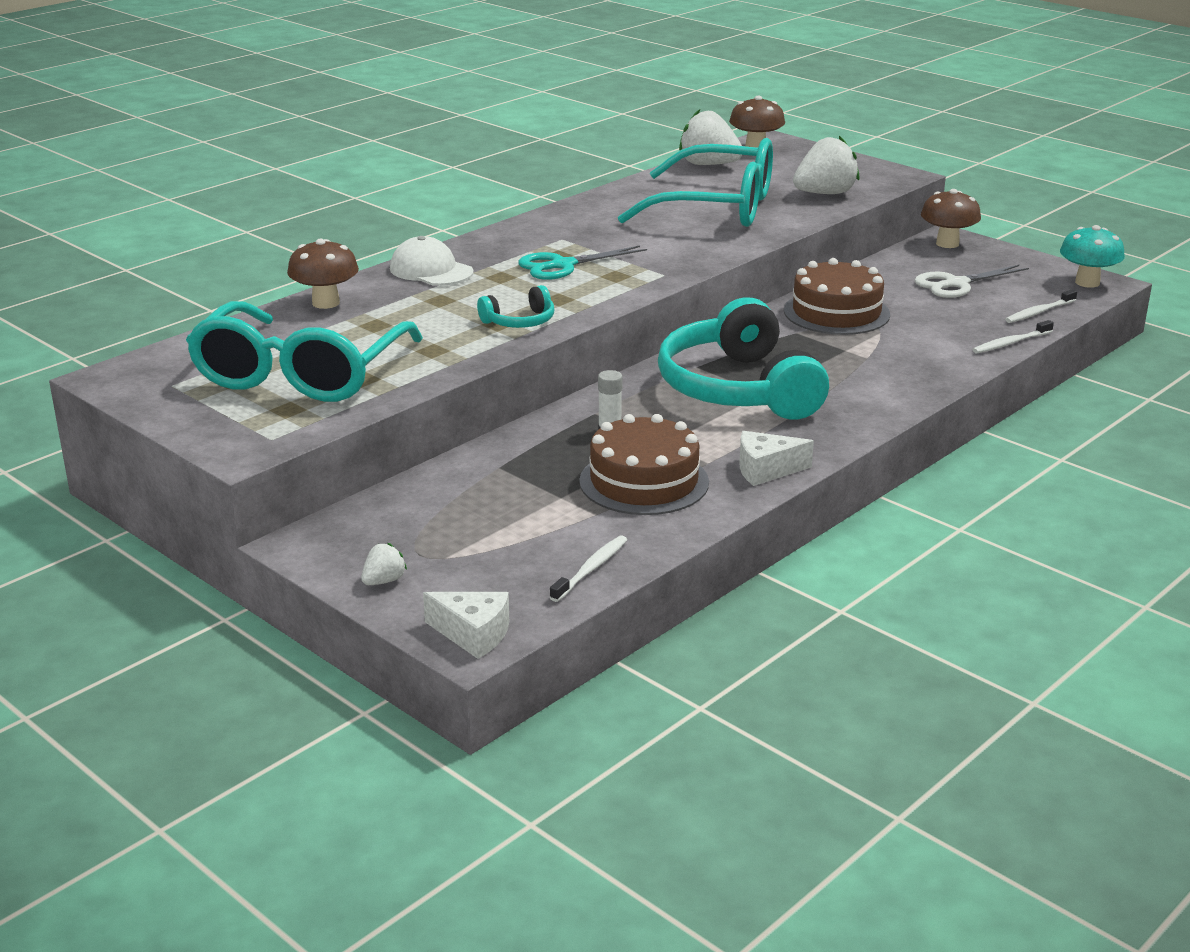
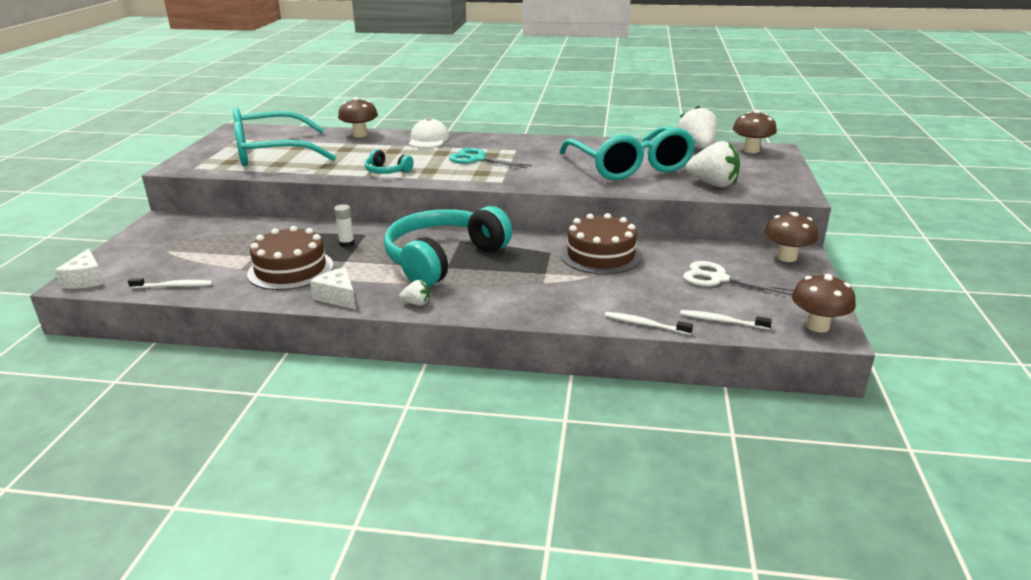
camera: 55 degrees right, 0 degrees up
white strawberry [361,543,407,585] -> white strawberry moved to [400,280,429,306]
turquoise mushroom [1060,225,1125,288] -> brown mushroom [792,274,856,332]

